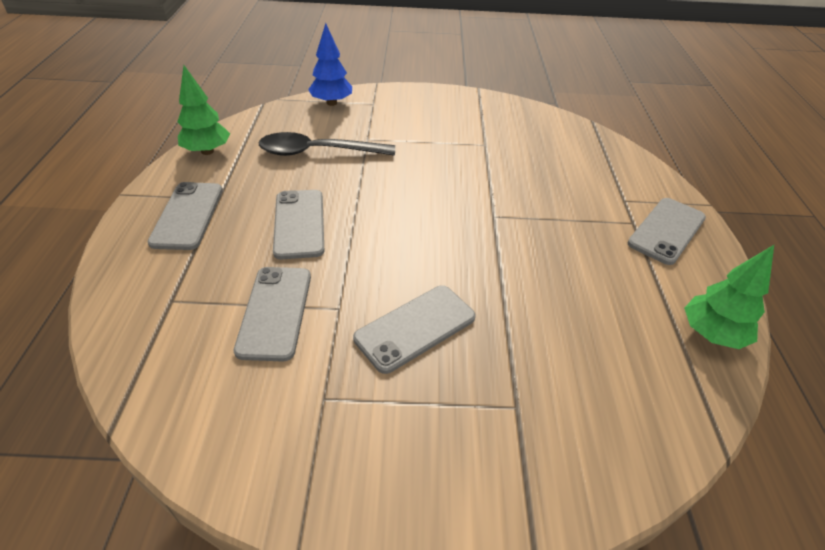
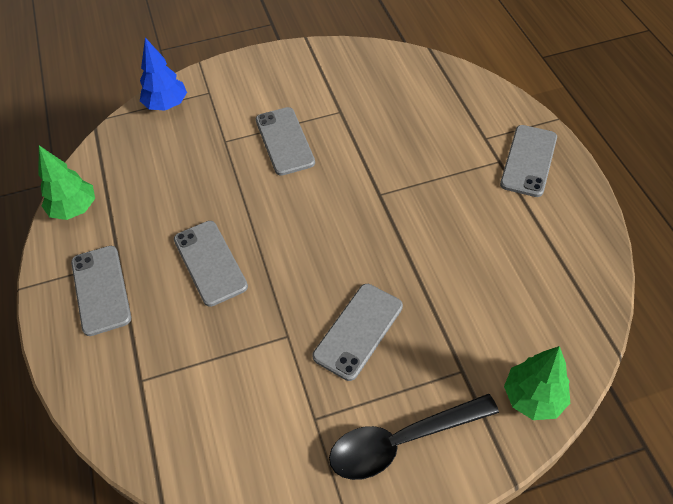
camera: 15 degrees left, 10 degrees up
grey phone [234,267,311,361] -> grey phone moved to [256,107,315,176]
black spoon [259,132,395,156] -> black spoon moved to [329,394,499,480]
green tree [684,245,774,349] -> green tree moved to [504,346,570,420]

